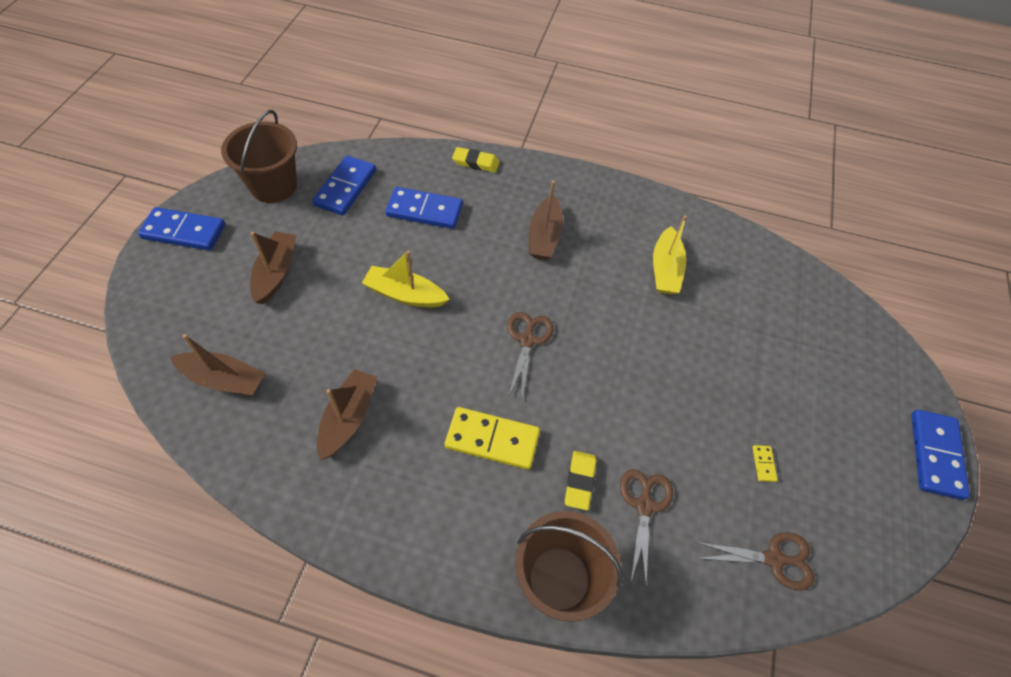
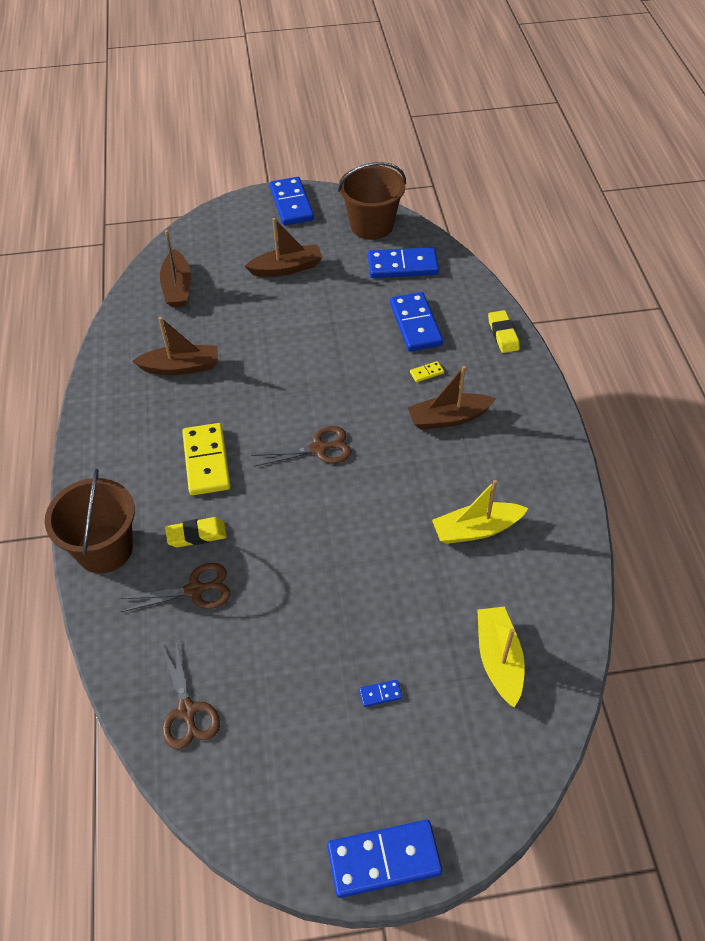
camera: 70 degrees right, 5 degrees down
yellow boat [362,251,450,307] -> yellow boat moved to [477,607,525,707]
yellow domino [752,445,778,482] -> yellow domino moved to [410,361,444,382]
none -> blue domino [359,680,402,707]

